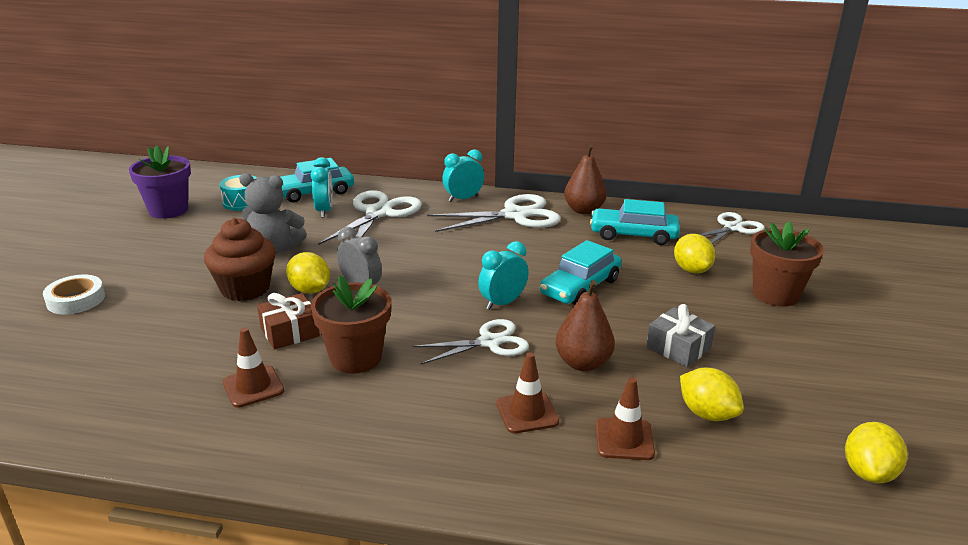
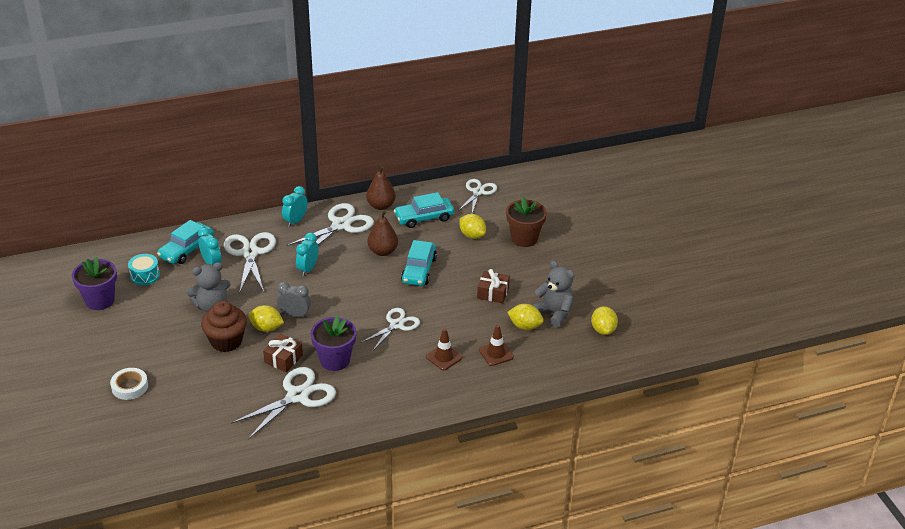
camera: 30 degrees left, 10 degrees up
brown traffic cone [223,328,285,408] -> white scissors [231,367,336,439]
brown flower pot [311,275,391,374] -> purple flower pot [311,315,356,371]
turquoise clock [478,241,529,310] -> turquoise clock moved to [296,233,319,276]
brown pear [555,280,615,371] -> brown pear moved to [367,211,398,256]
grey gift [646,304,715,367] -> brown gift [477,269,510,303]
none -> grey teddy bear [532,260,574,328]

